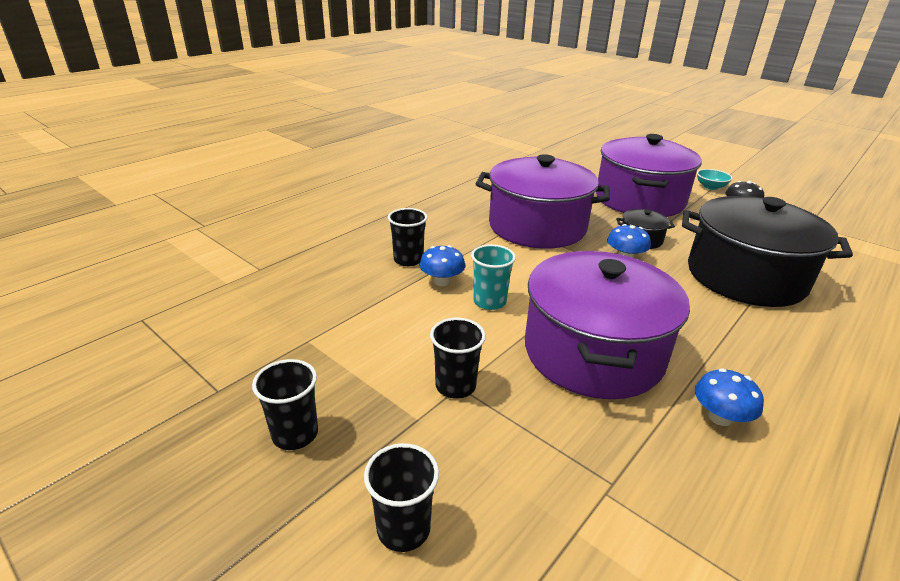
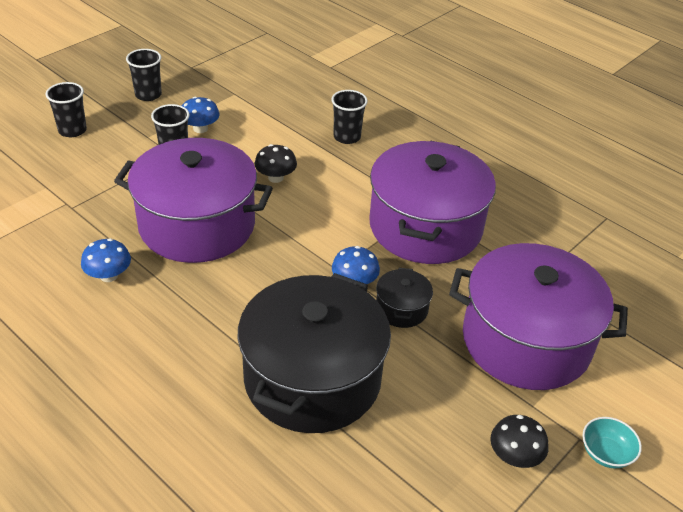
camera: 90 degrees right, 10 degrees up
blue mushroom [419,245,465,286] -> blue mushroom moved to [182,97,220,133]
turquoise cup [471,244,516,310] -> black mushroom [255,144,297,183]

